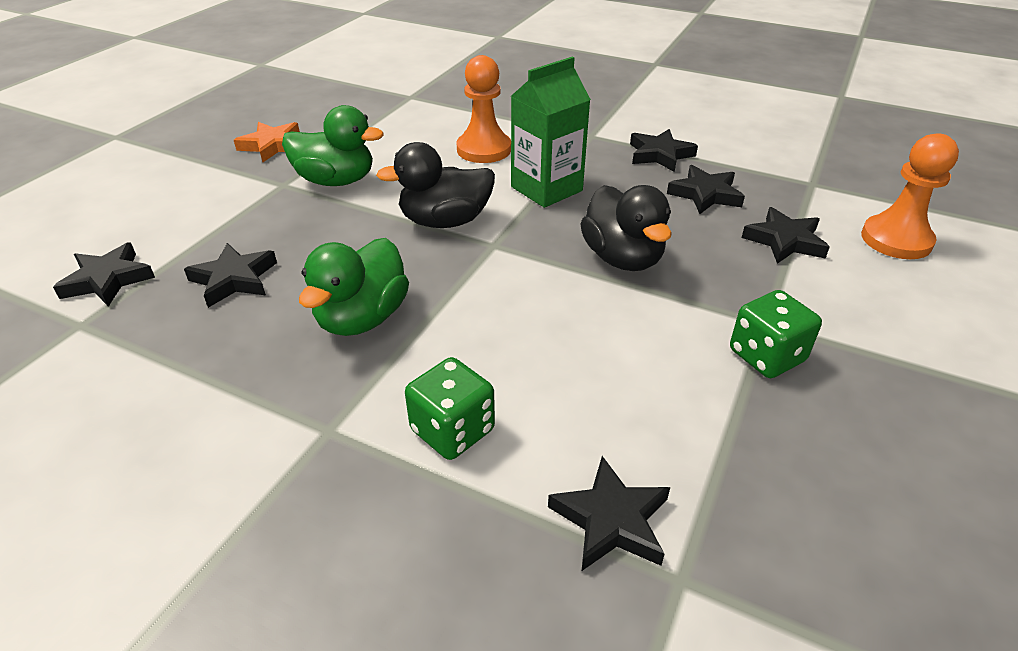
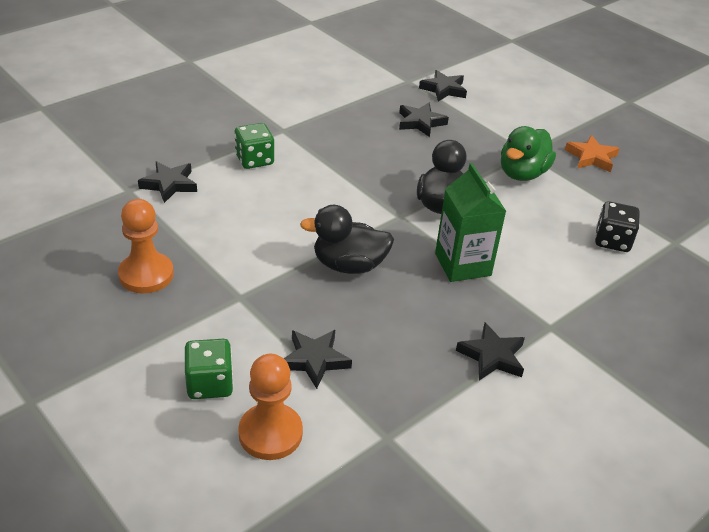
camera: 110 degrees right, 0 degrees up
green duck [299,238,409,336] -> none
orange pawn [456,55,511,163] -> orange pawn moved to [118,199,174,293]
black star [667,165,745,214] -> none
green dice [730,290,822,378] -> green dice moved to [185,339,233,399]
none -> black dice [595,201,640,252]

